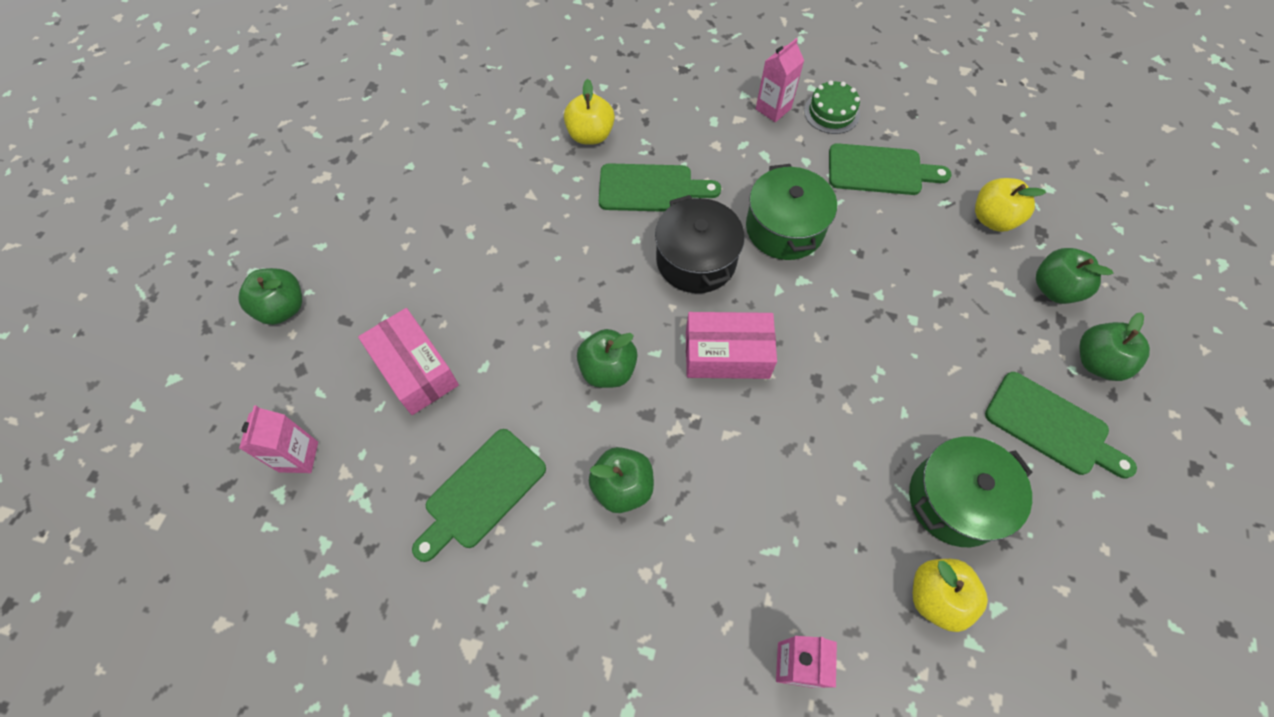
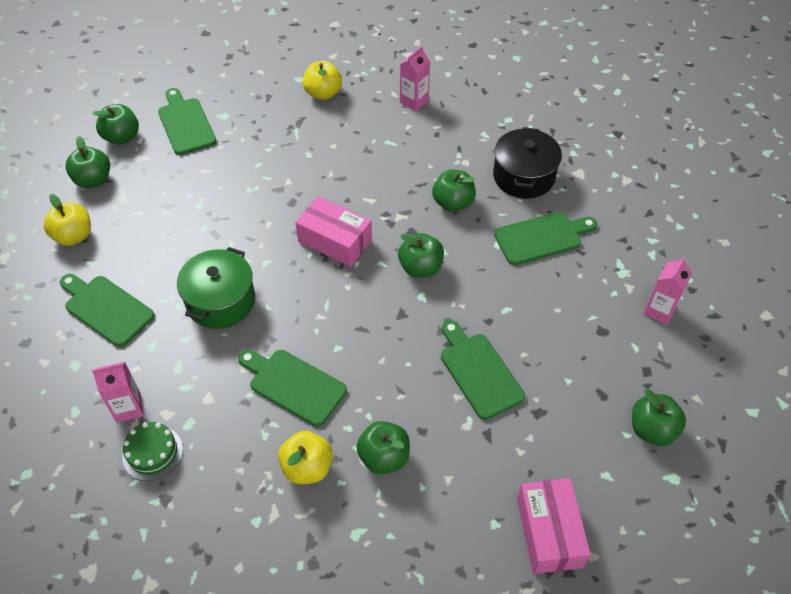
camera: 150 degrees left, 10 degrees down
pink box [358,308,459,415] -> pink box moved to [517,478,591,574]
black pot [655,195,745,293] -> black pot moved to [493,127,562,199]
green cake [804,80,860,134] -> green cake moved to [122,422,183,481]
green pot [909,436,1032,547] -> none
none -> green apple [356,421,410,474]
none -> green cutting board [441,320,525,420]

